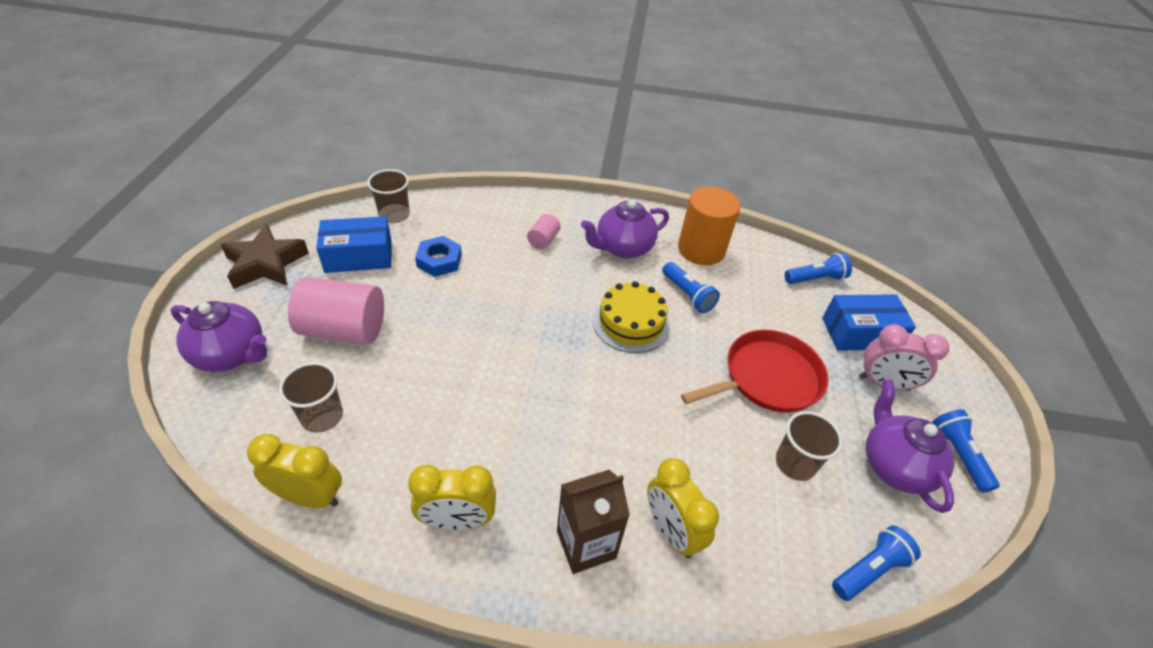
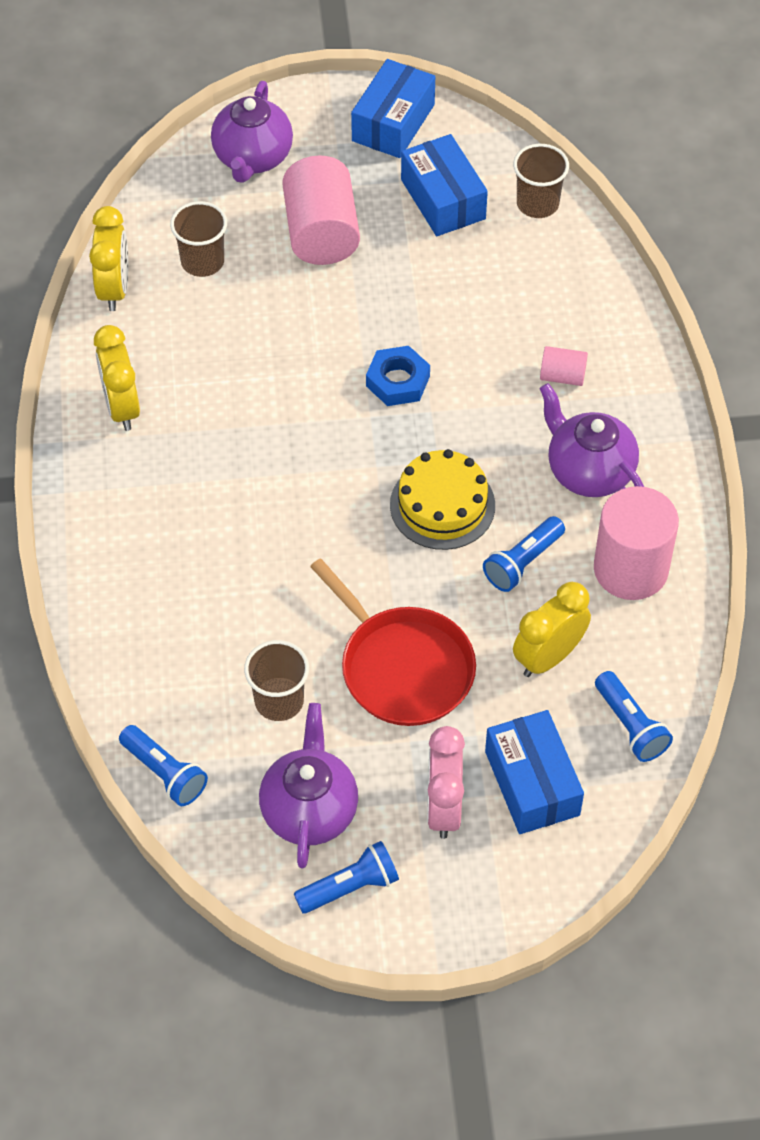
camera: 80 degrees right, 10 degrees up
brown star [220,224,309,289] -> blue box [351,59,435,158]
blue nut [415,236,462,277] -> blue nut moved to [366,346,430,406]
brown carton [557,470,630,574] -> none
yellow clock [647,458,719,558] -> yellow clock moved to [513,582,591,677]
orange cylinder [678,187,741,265] -> pink cylinder [594,486,679,600]
purple teapot [866,380,955,513] -> purple teapot turned 60 degrees counterclockwise [259,703,358,869]

